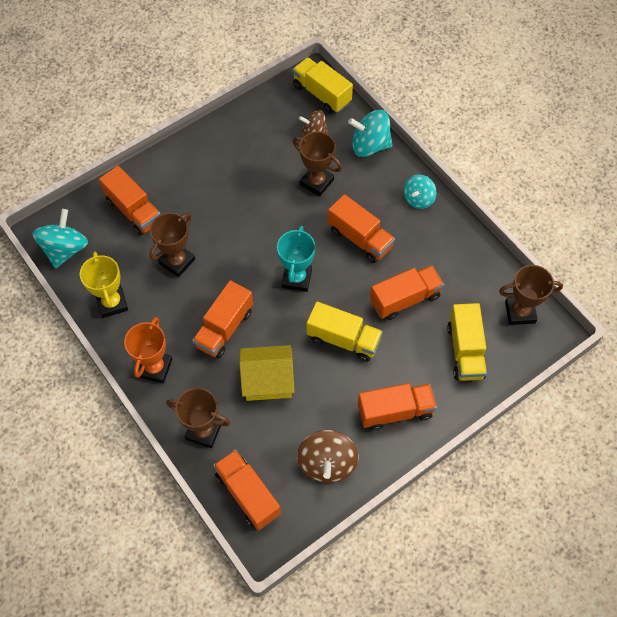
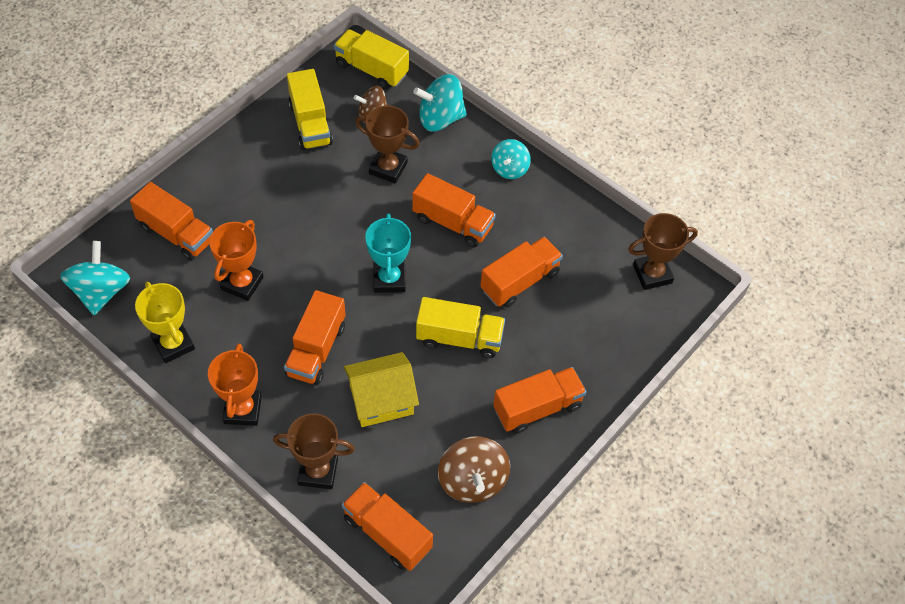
camera: 15 degrees left, 5 degrees down
brown trophy [150,213,195,277] -> orange trophy [209,220,264,301]
yellow truck [447,303,487,381] -> yellow truck moved to [287,69,333,150]

